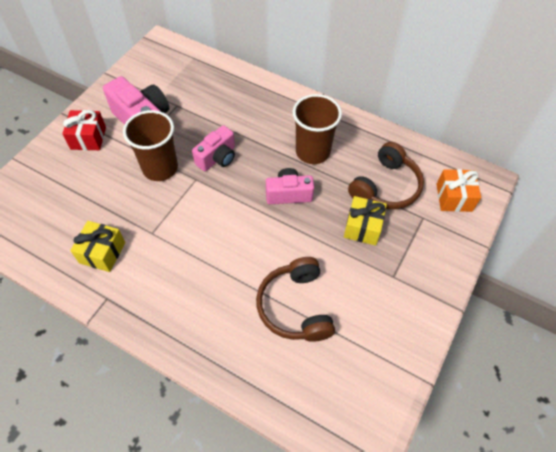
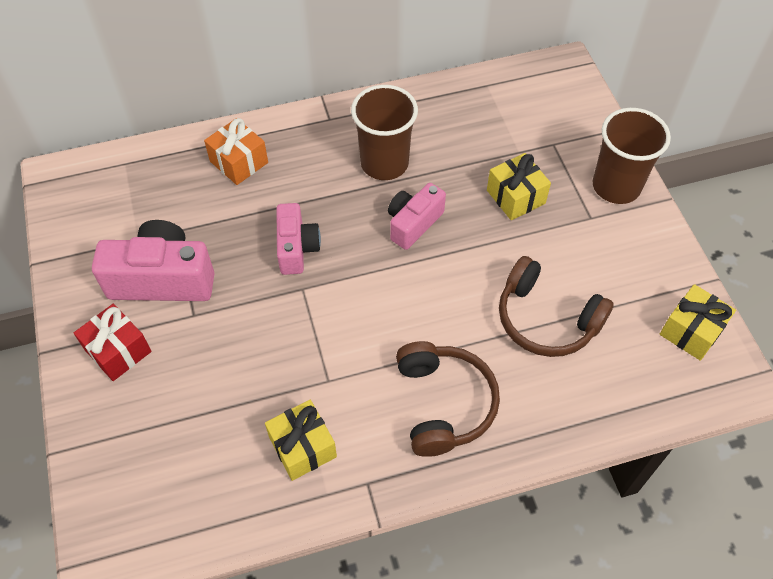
camera: 45 degrees left, 0 degrees up
brown cup [123,110,178,181] -> brown cup moved to [593,108,671,204]
brown headphones [348,142,424,209] -> brown headphones moved to [396,341,500,457]
orange gift [436,169,481,212] -> orange gift moved to [204,118,268,185]
none -> yellow gift [660,284,736,361]

